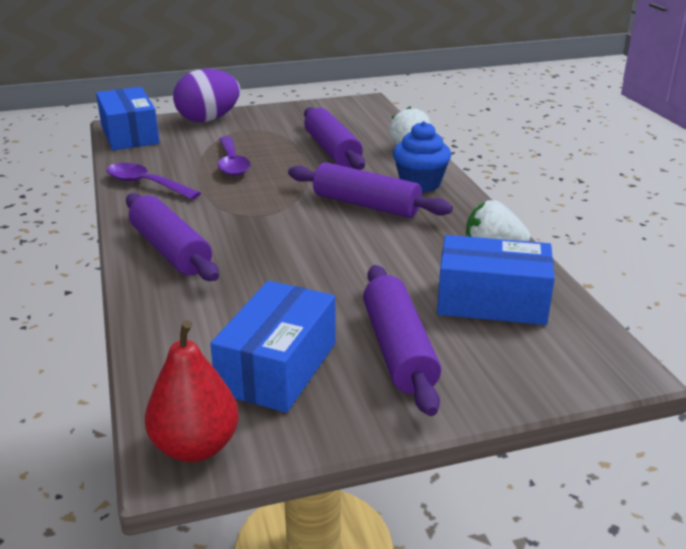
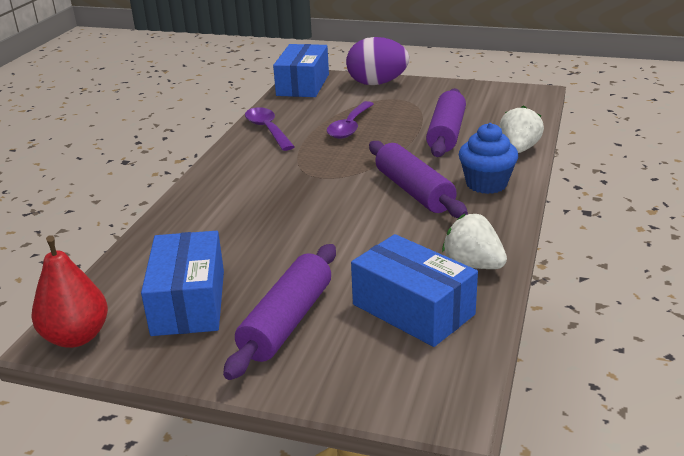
camera: 35 degrees right, 0 degrees up
purple rolling pin [126,193,219,281] -> none
blue box [210,281,336,413] -> blue box turned 60 degrees counterclockwise [141,231,224,336]

